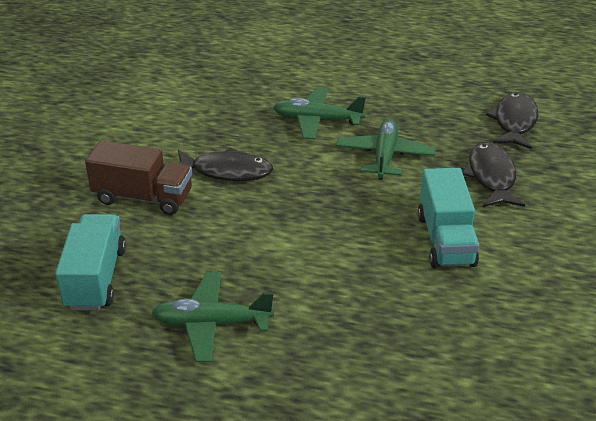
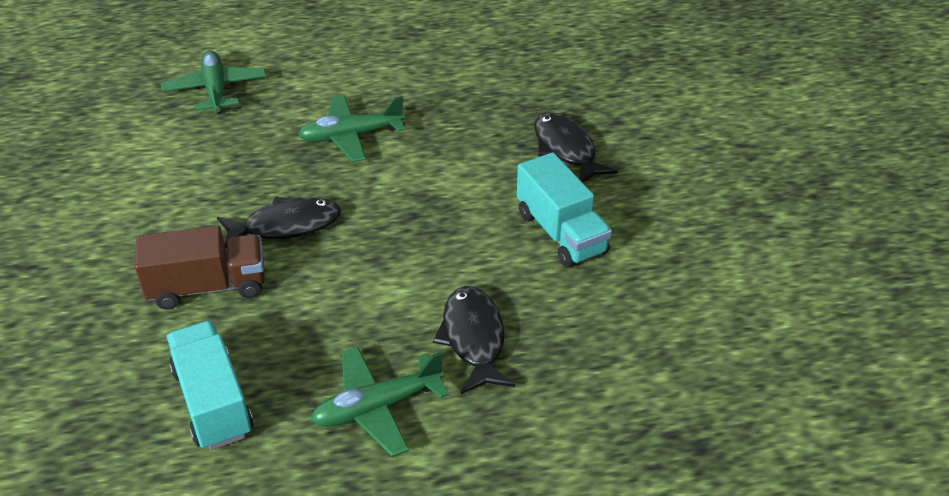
camera: 25 degrees left, 5 degrees up
green plane [336,118,435,180] -> green plane moved to [161,50,266,114]
black fish [486,92,538,149] -> black fish moved to [433,286,515,394]

